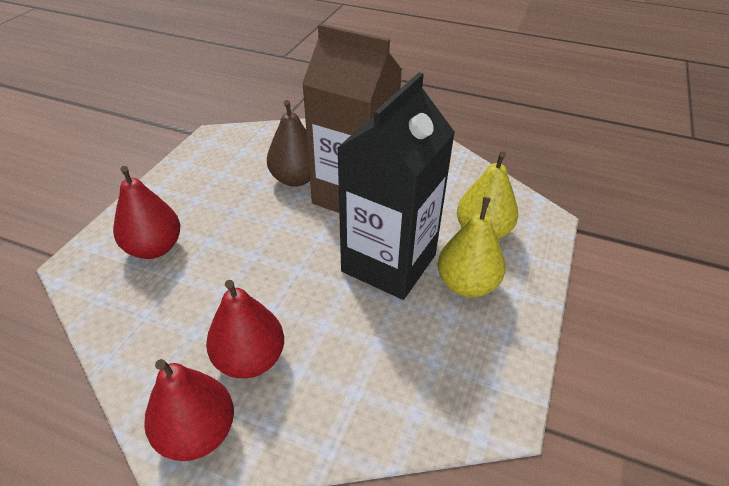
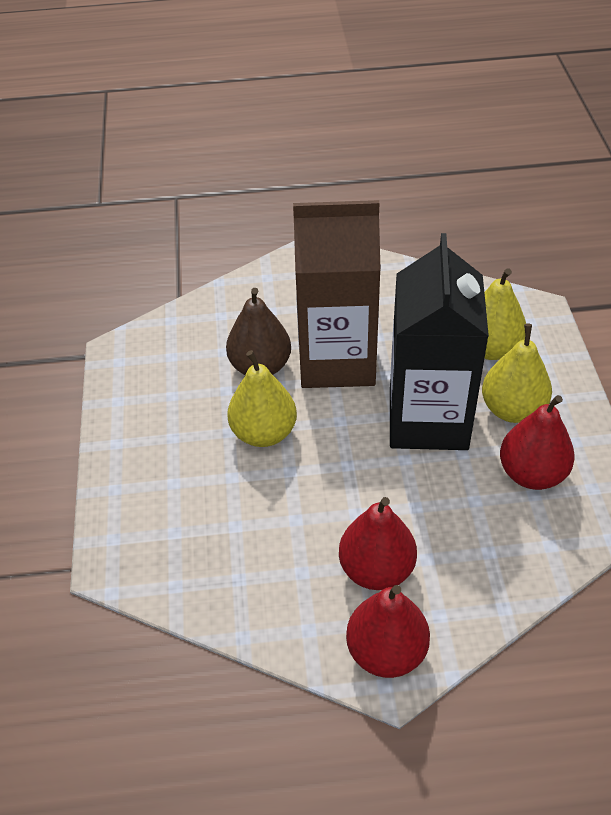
camera: 25 degrees left, 5 degrees up
red pear [113,166,180,259] -> red pear moved to [500,395,575,490]
none -> yellow pear [227,350,297,447]

